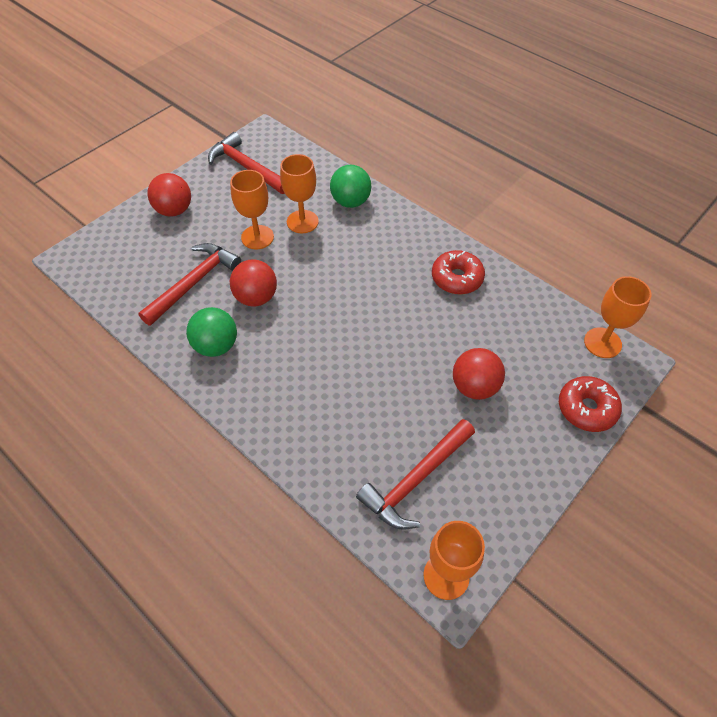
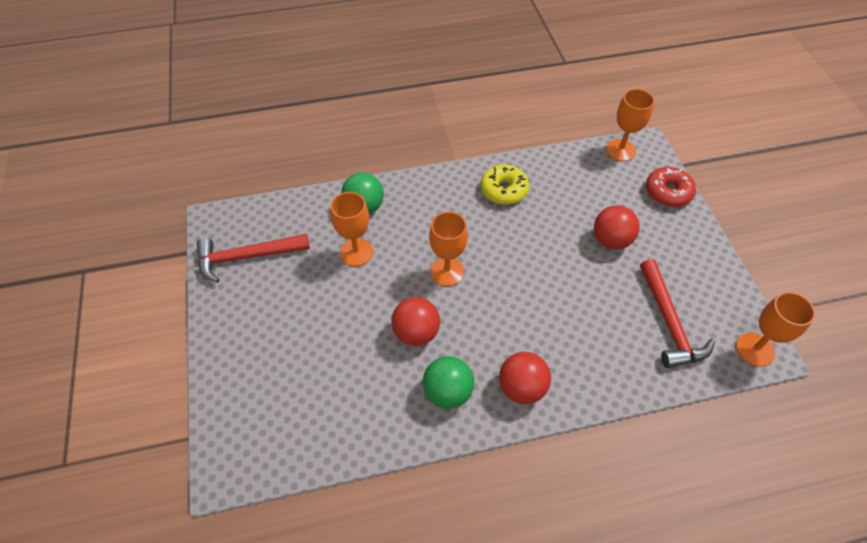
camera: 55 degrees left, 0 degrees up
red hammer [138,243,241,326] -> none
red ball [147,173,191,217] -> red ball moved to [499,352,551,404]
orange goblet [230,170,274,249] -> orange goblet moved to [429,212,468,286]
red donut [432,250,485,294] -> yellow donut [481,165,529,205]

